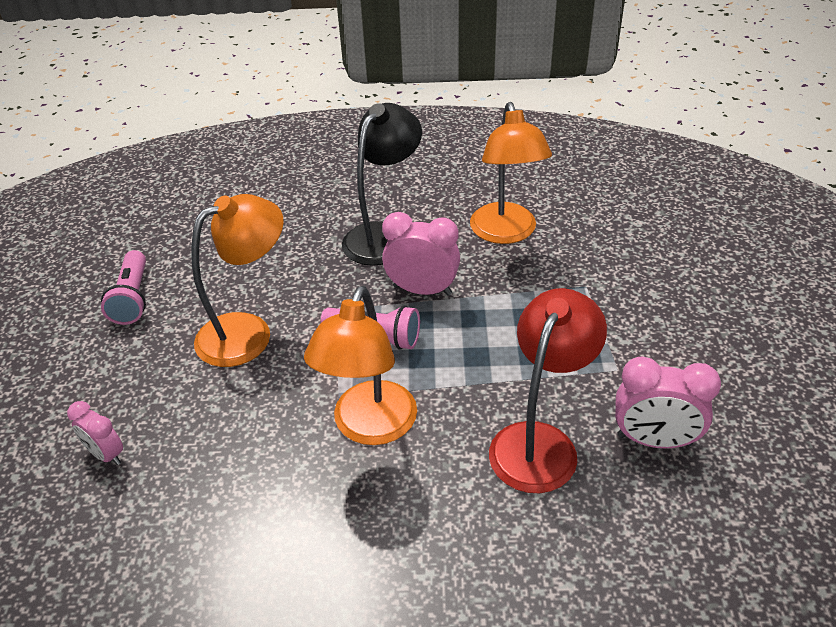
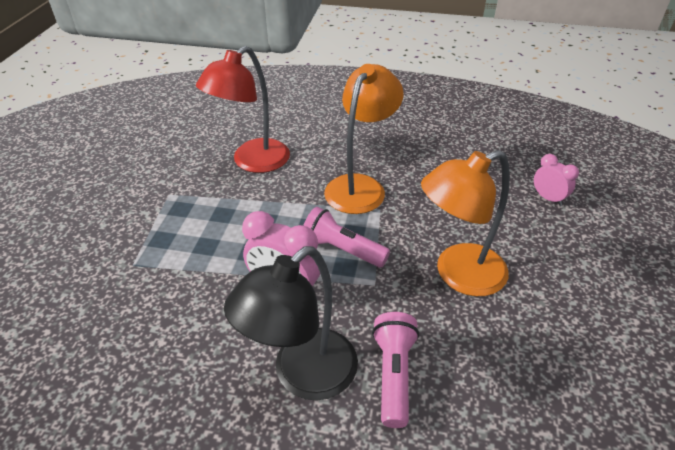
camera: 170 degrees left, 0 degrees up
pink flashlight [101,250,146,325] -> pink flashlight moved to [372,312,419,428]
orange lamp [470,102,552,244] -> none
pink clock [615,356,721,448] -> none

